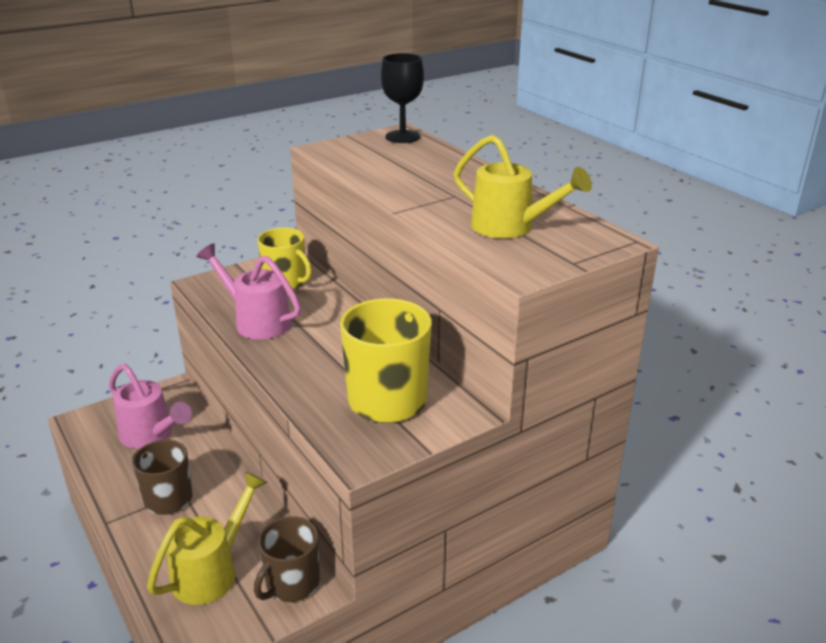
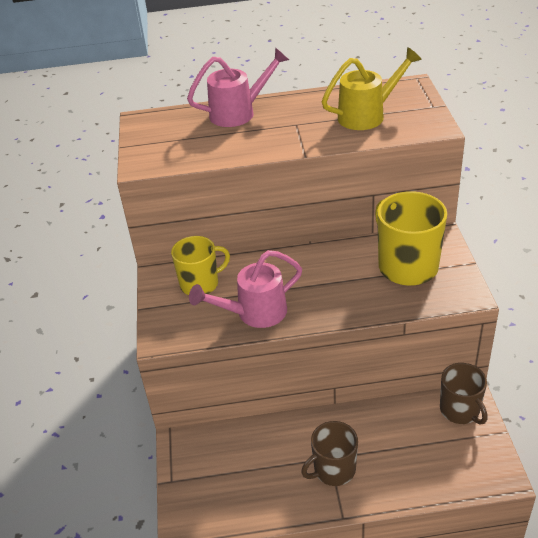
camera: 60 degrees left, 10 degrees up
pink watering can [109,364,192,449] -> pink watering can moved to [187,47,289,127]
yellow watering can [147,472,268,605] -> none
black goblet [381,53,424,143] -> none

